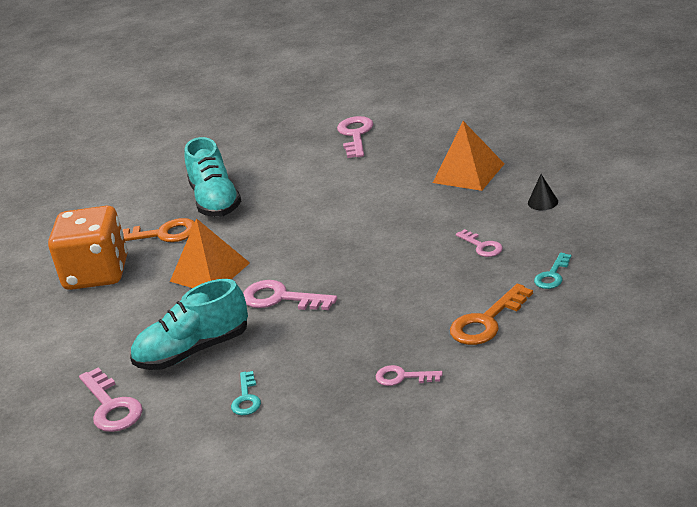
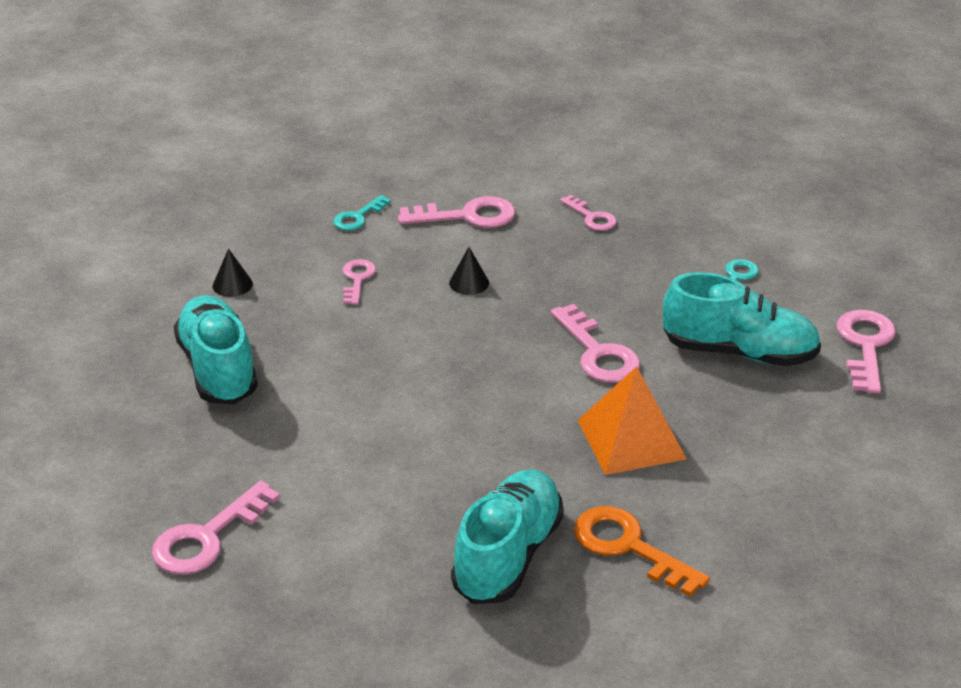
camera: 145 degrees left, 5 degrees up
orange dice [48,206,128,290] -> none
orange pyramid [433,121,504,191] -> turquoise shoe [173,295,258,404]
orange key [450,284,533,345] -> pink key [398,196,515,228]
turquoise key [534,253,571,289] -> turquoise key turned 150 degrees clockwise [333,195,391,231]
none -> black cone [449,247,489,295]

